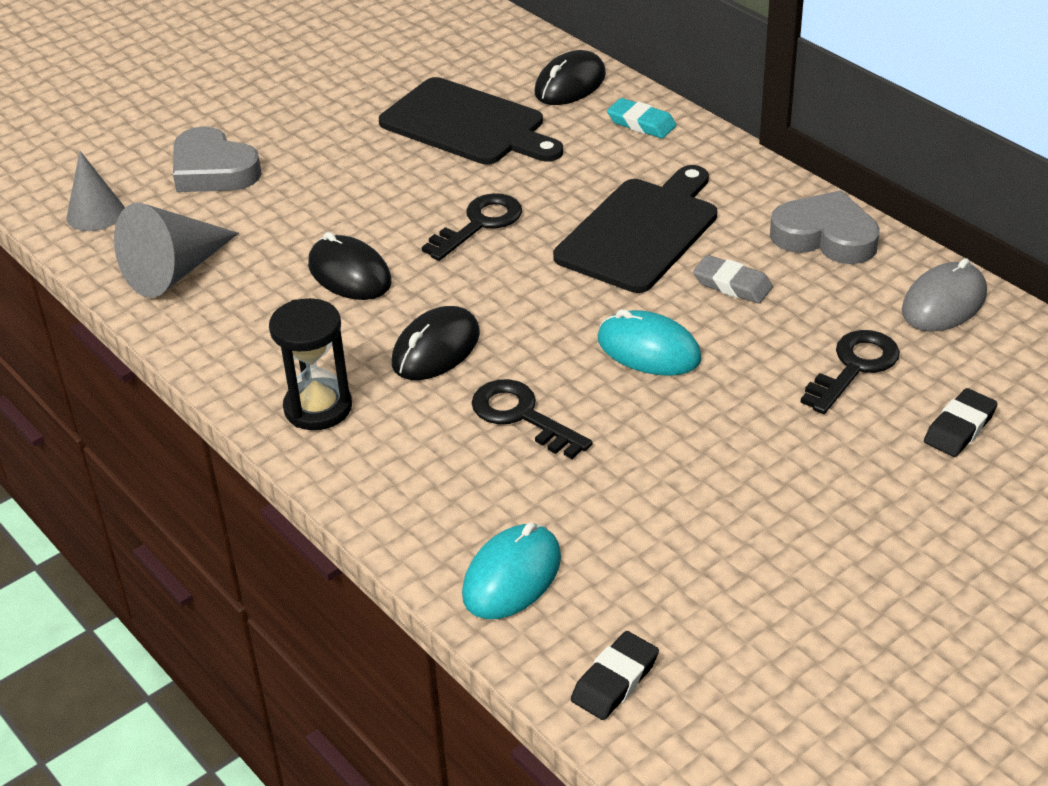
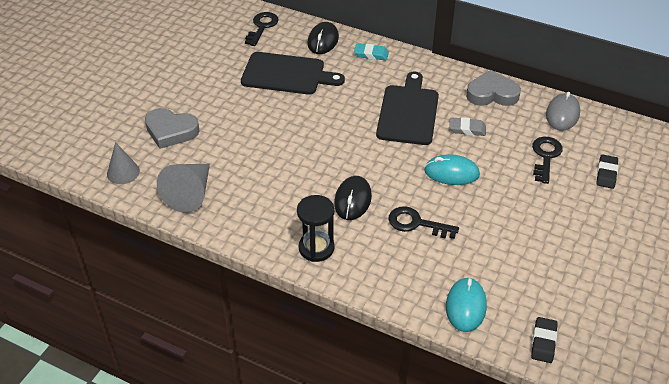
camera: 25 degrees left, 5 degrees up
black mouse [308,232,392,300] -> none
black key [422,193,522,261] -> black key moved to [245,12,279,46]

